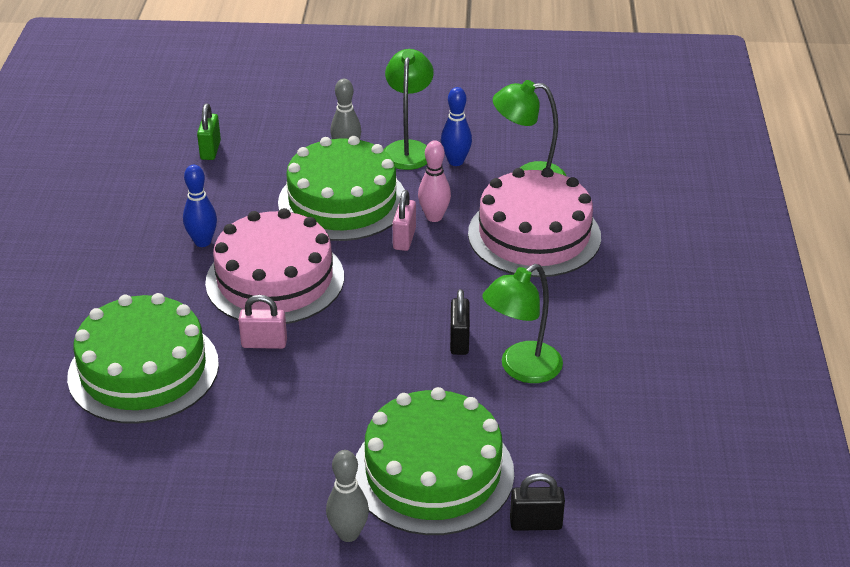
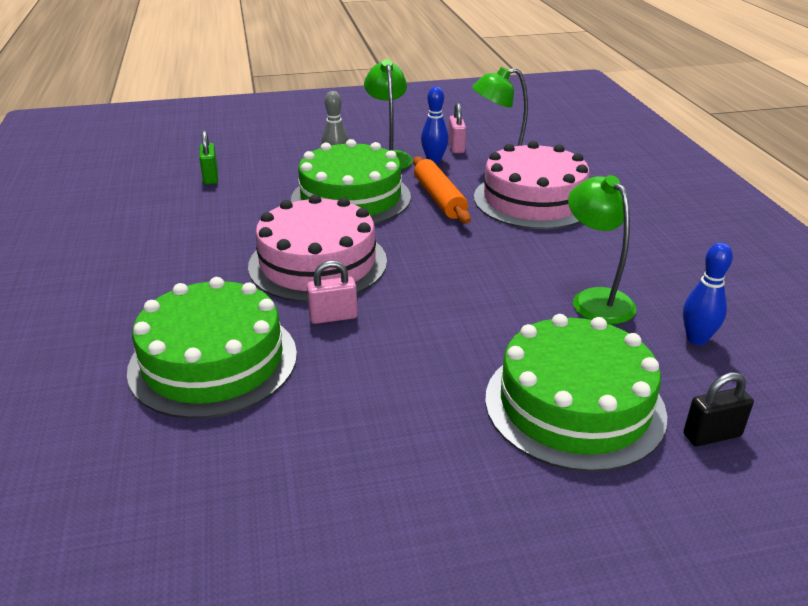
camera: 15 degrees left, 5 degrees down
blue bowling pin [183,165,217,247] -> blue bowling pin moved to [683,243,733,345]
grey bowling pin [326,450,369,542] -> none
pink padlock [392,190,416,251] -> pink padlock moved to [448,103,466,153]
pink bowling pin [418,140,451,222] -> orange rolling pin [413,156,471,224]
black padlock [450,289,470,355] -> none
green lamp [482,264,563,383] -> green lamp turned 120 degrees clockwise [568,175,636,324]

